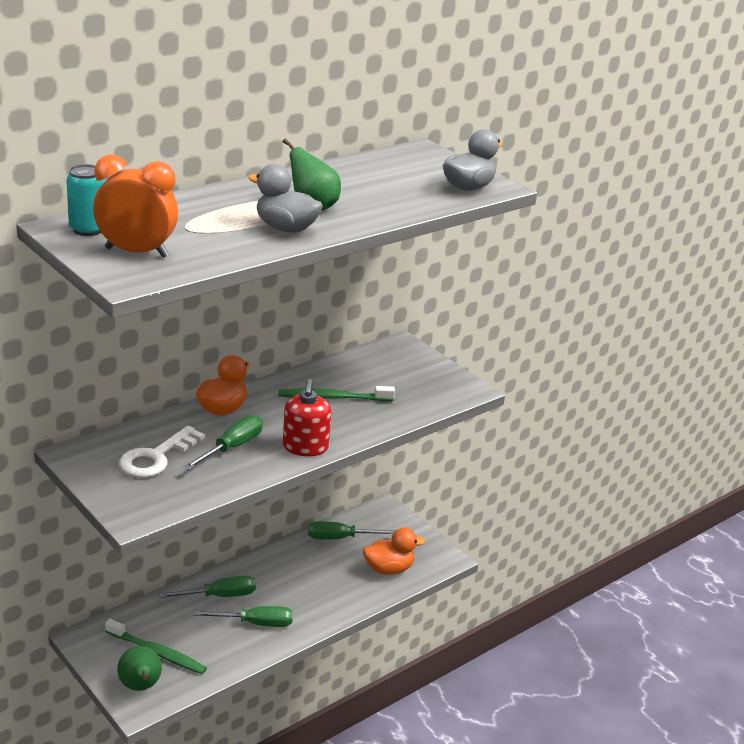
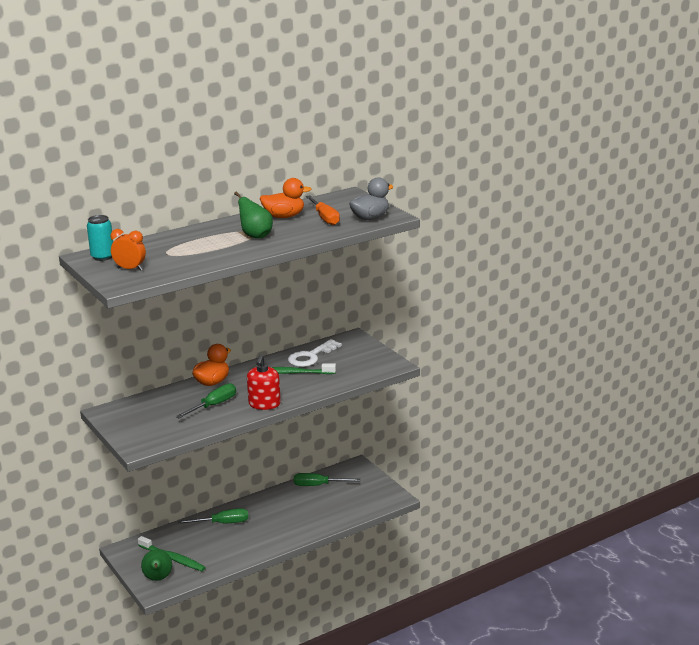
camera: 10 degrees right, 5 degrees down
orange clock [93,154,178,258] -> orange clock [110,229,146,271], size x0.66
white key [119,426,205,478] -> white key moved to [288,339,342,367]
green screwdriver [194,606,293,627] -> none
grey duck [248,164,323,233] -> none
orange duck [363,528,426,575] -> orange duck moved to [260,178,311,218]
none -> orange screwdriver [306,196,340,225]

